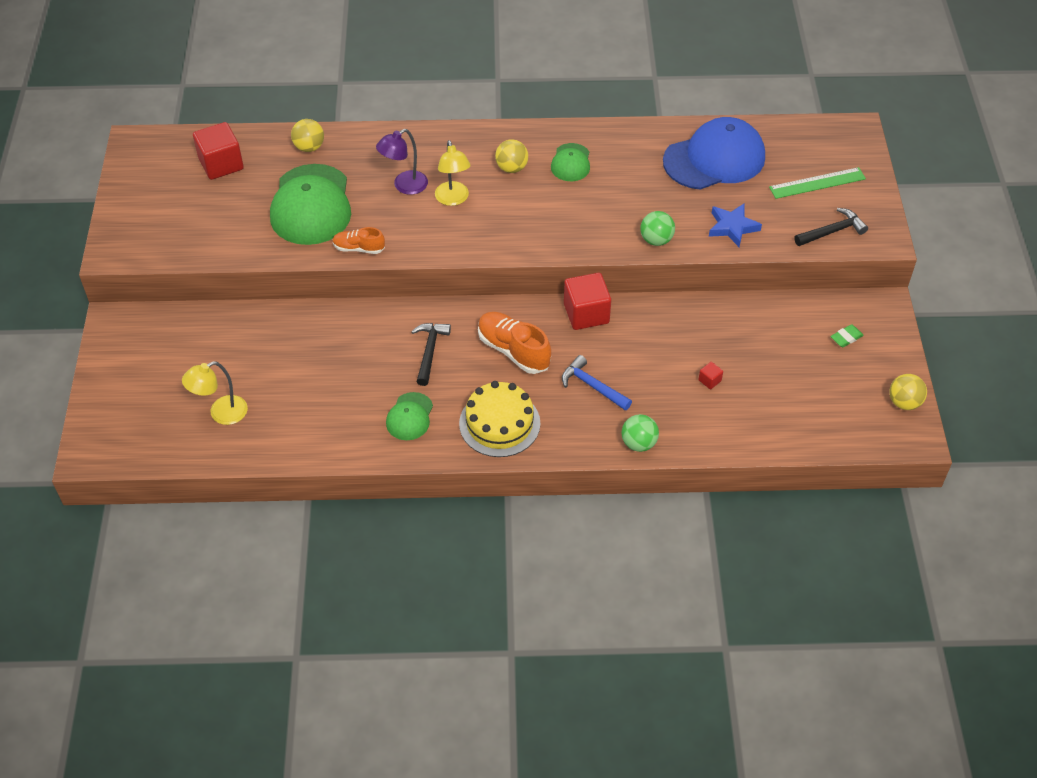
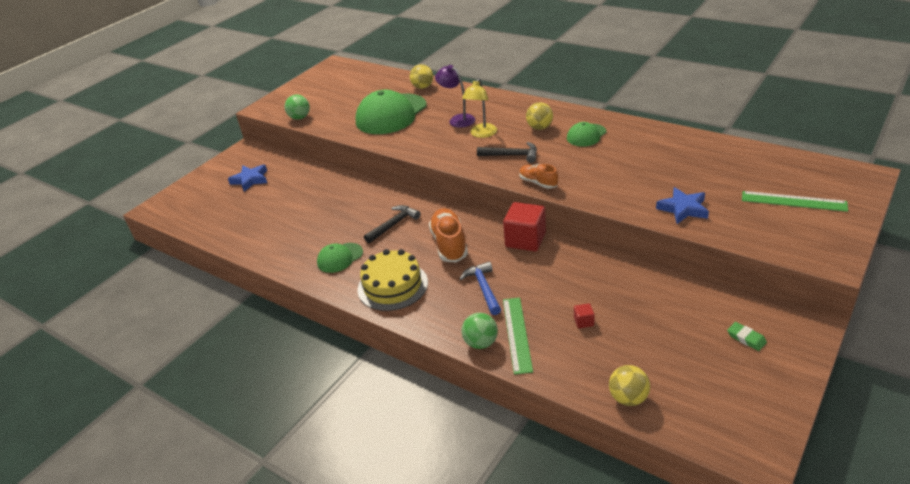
camera: 40 degrees right, 15 degrees down
yellow lamp [182,361,248,425] -> none
red cube [193,122,244,180] -> none
orange shoe [333,227,385,254] -> orange shoe moved to [519,164,558,189]
purple lamp [376,129,428,195] -> purple lamp turned 45 degrees clockwise [435,65,475,128]
green ball [640,211,675,246] -> green ball moved to [285,95,310,120]
blue cap [663,117,765,190] -> none
black hammer [794,208,868,246] -> black hammer moved to [477,142,537,163]
green eraser [830,324,864,347] -> green eraser turned 45 degrees clockwise [727,322,767,351]
yellow ball [889,374,927,410] -> yellow ball moved to [609,365,650,406]
none -> blue star [228,165,267,192]
none -> green ruler [503,298,533,375]

